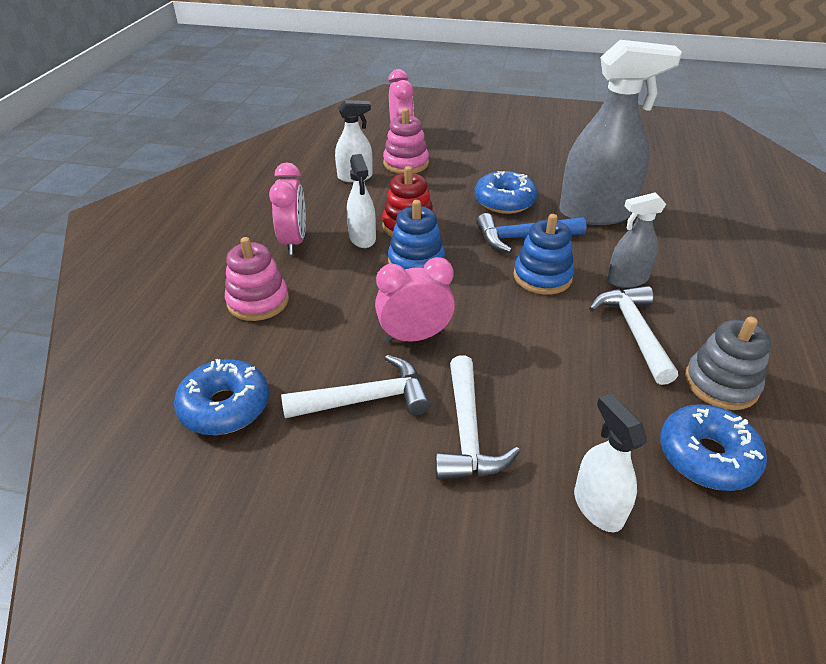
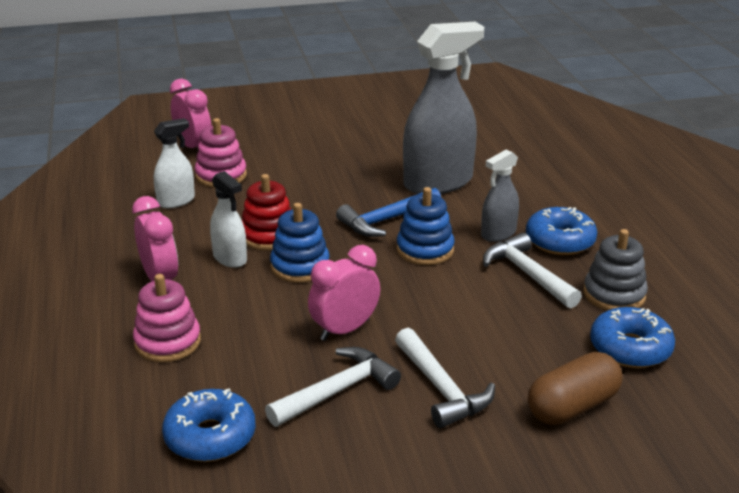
camera: 25 degrees left, 10 degrees down
blue donut [475,171,537,214] -> blue donut moved to [526,207,597,255]
white spray bottle [574,394,647,532] -> brown capsule [528,352,622,425]

